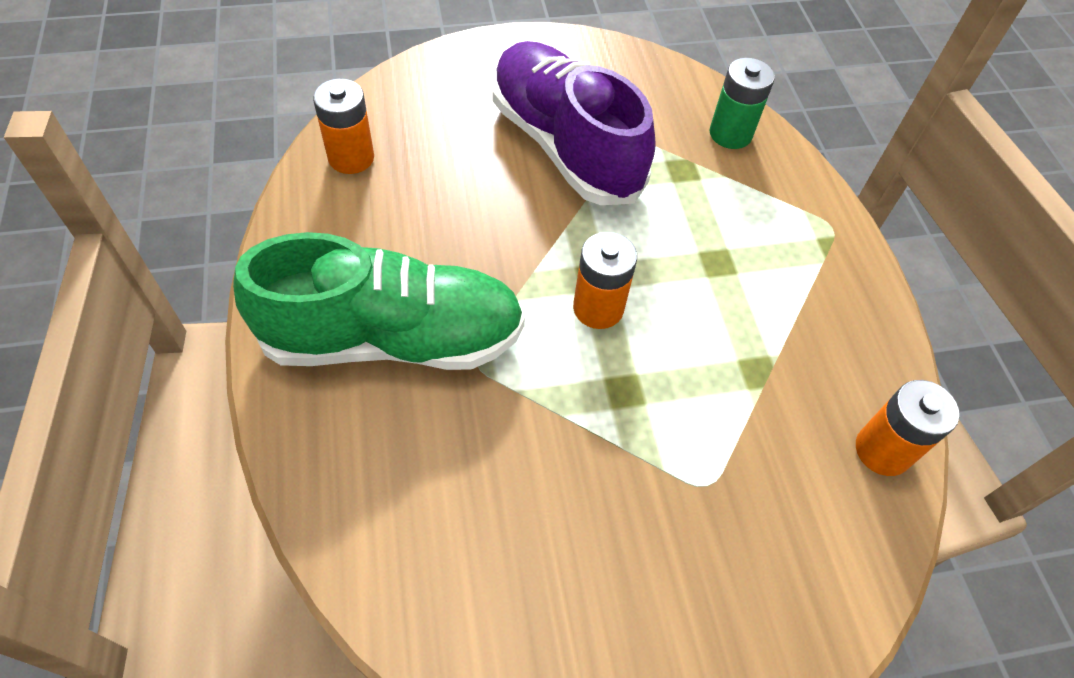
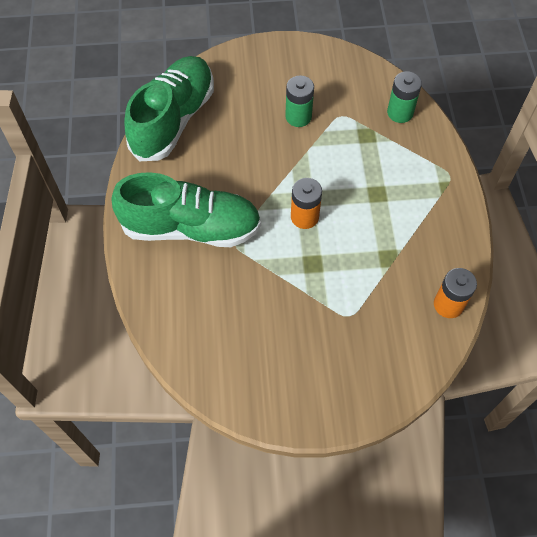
camera: 10 degrees right, 5 degrees up
orange battery [313,79,374,174] -> green shoe [124,56,214,161]
purple shoe [492,41,656,205] -> green battery [285,75,314,127]

